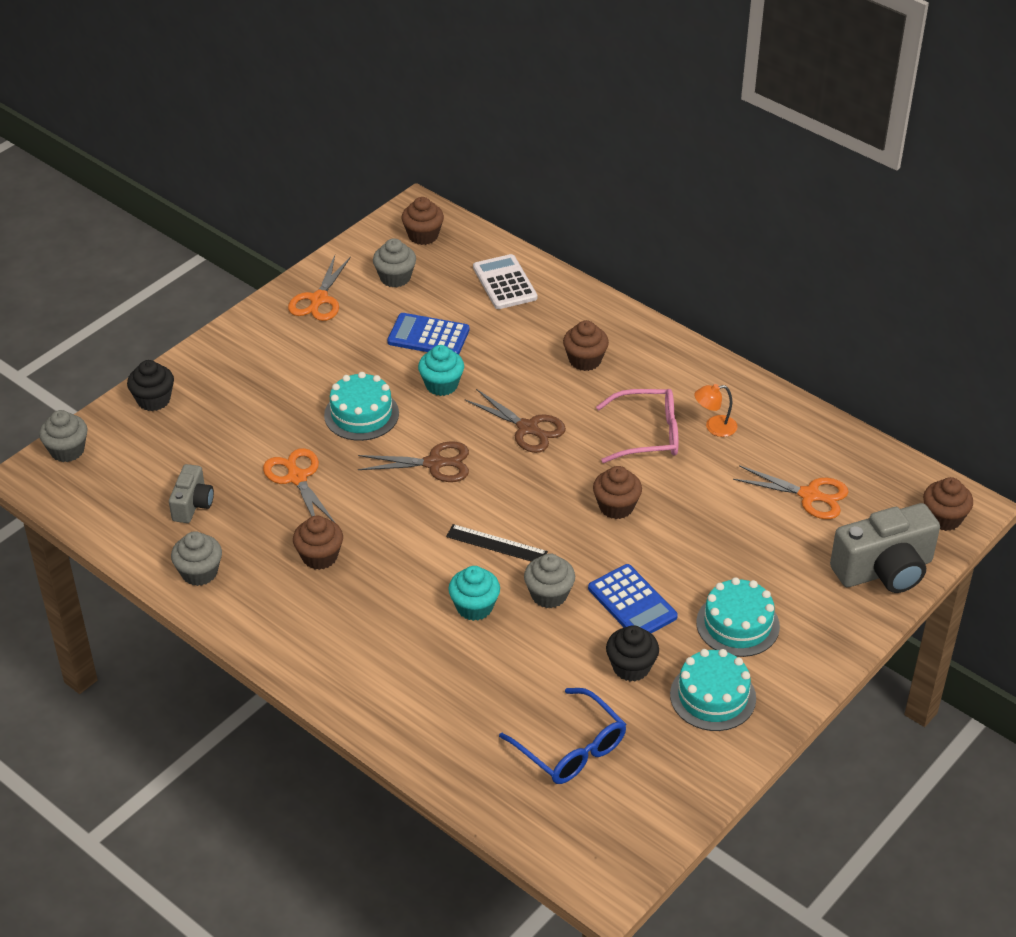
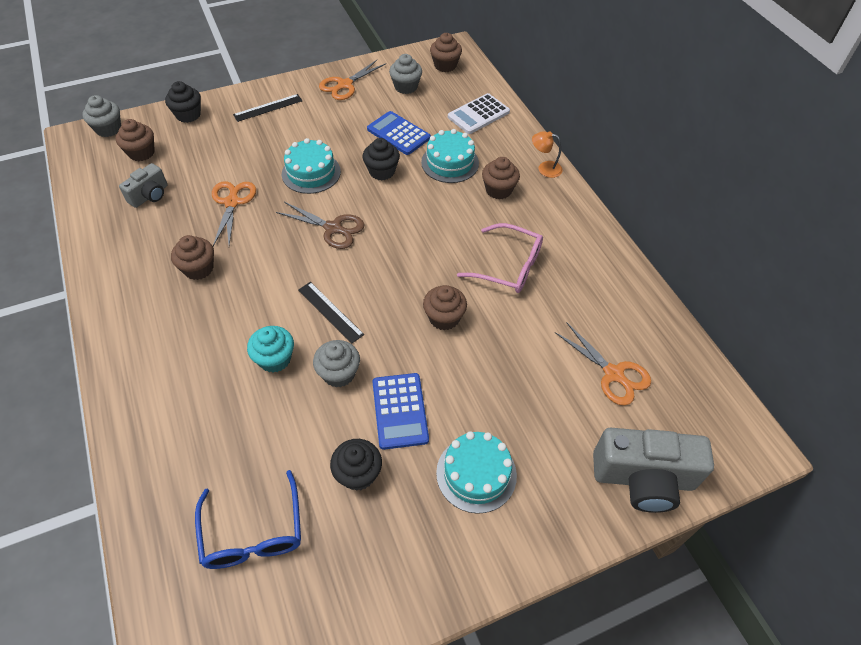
camera: 25 degrees right, 10 degrees up
grey cupcake [171,531,222,586] -> none
turquoise cupcake [418,345,464,396] -> black cupcake [363,138,400,181]
brown scissors [465,389,566,453] -> none
white calculator [473,254,537,309] -> white calculator turned 135 degrees counterclockwise [448,93,510,134]
turquoise cake [670,649,756,731] -> turquoise cake moved to [421,129,479,183]
orange lamp [694,384,738,437] -> orange lamp moved to [532,131,563,178]
brown cupcake [923,477,973,531] -> brown cupcake moved to [116,119,155,161]
none -> black ruler [233,94,302,122]

